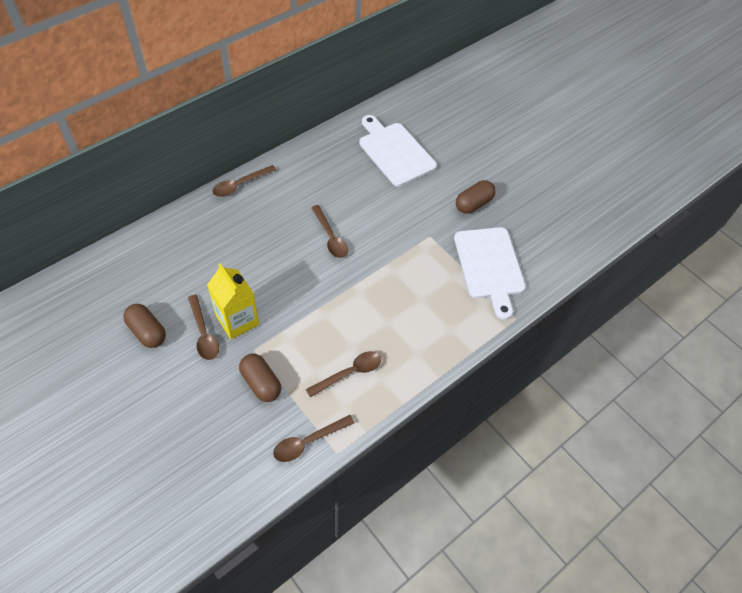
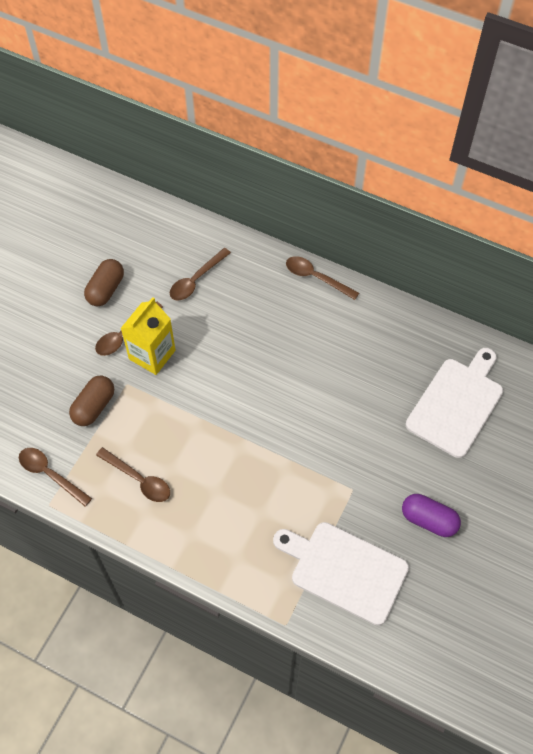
camera: 70 degrees right, 5 degrees up
brown spoon [311,205,348,258] -> brown spoon moved to [170,248,231,301]
white cutting board [454,227,526,320] -> white cutting board turned 60 degrees clockwise [273,522,409,626]
brown capsule [456,180,496,214] -> purple capsule [402,494,461,537]

